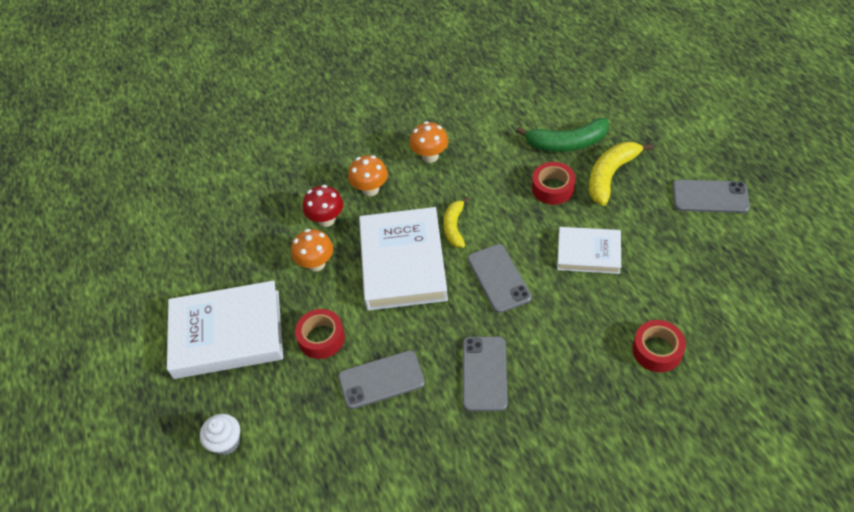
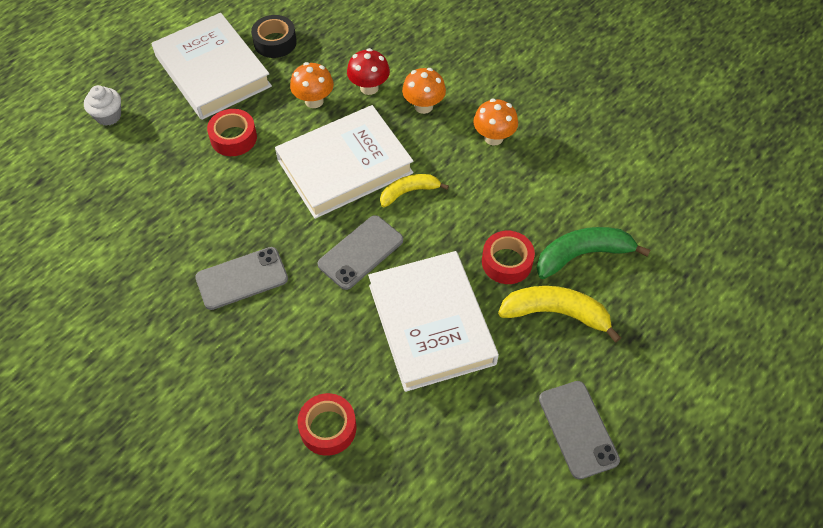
camera: 60 degrees right, 5 degrees up
grey phone [338,350,425,409] -> none
green banana [516,118,609,152] -> green banana turned 105 degrees clockwise [537,227,650,279]
white book [557,227,621,274] -> white book [368,251,499,392], size x1.71
none -> black tape [251,15,297,58]

